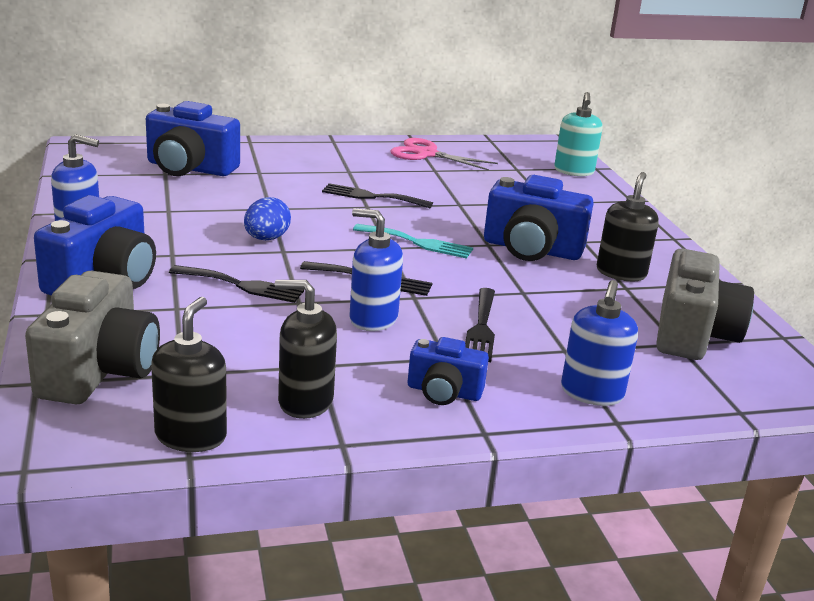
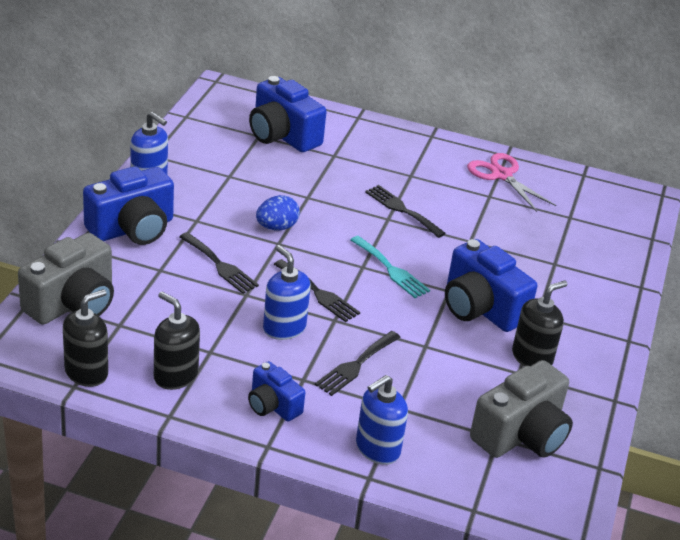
camera: 30 degrees right, 10 degrees up
turquoise soap dispenser [554,92,603,176] -> none

